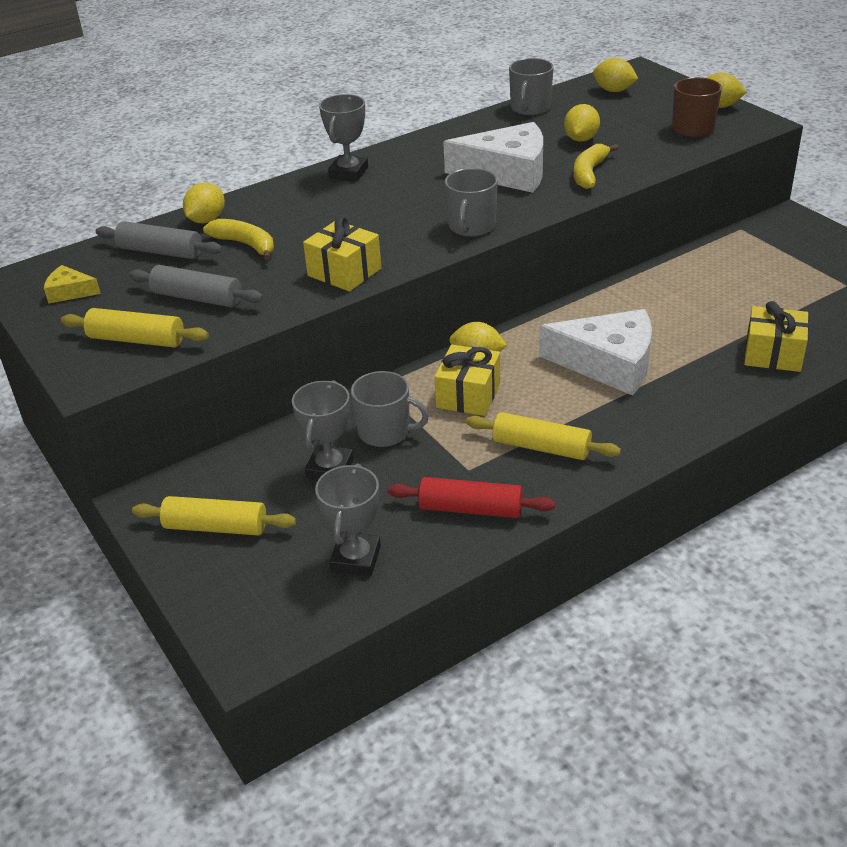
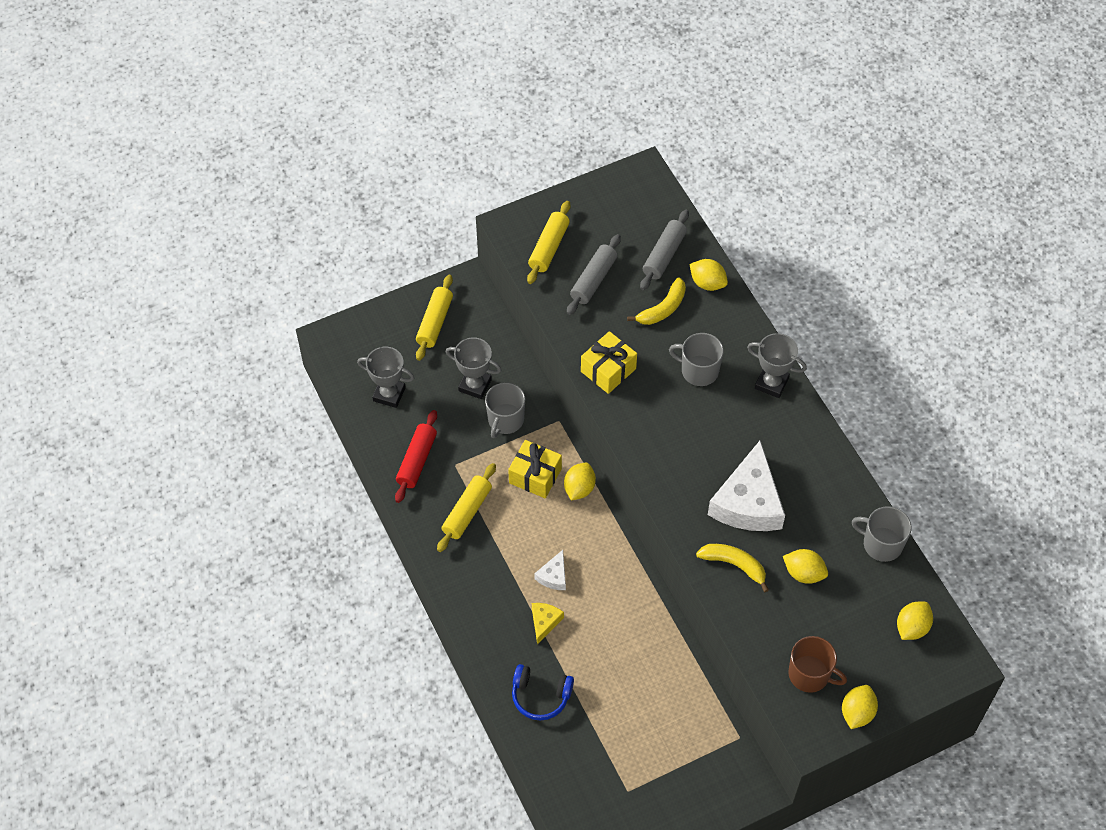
camera: 95 degrees right, 20 degrees up
yellow cheese [44,265,101,304] -> yellow cheese moved to [532,603,564,645]
grey mug [444,168,498,237] -> grey mug moved to [669,333,724,386]
white cheese [539,309,652,396] -> white cheese [535,550,566,590], size x0.45
yellow gift [744,301,809,372] -> blue headphones [512,664,574,720]

